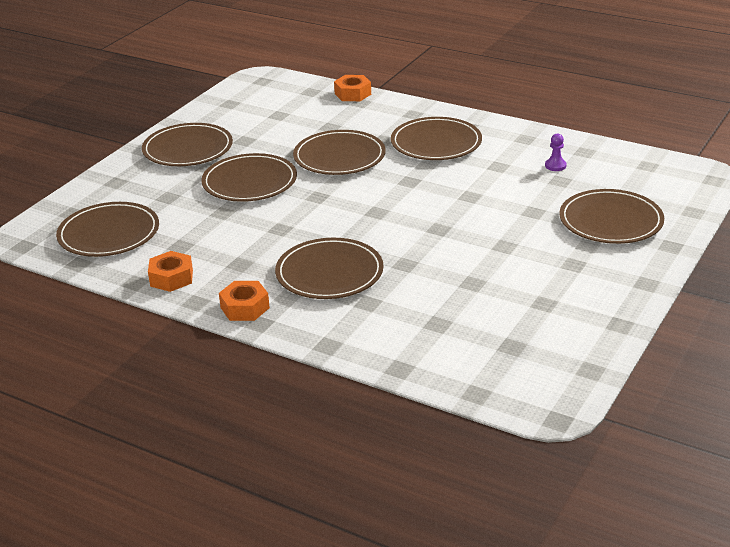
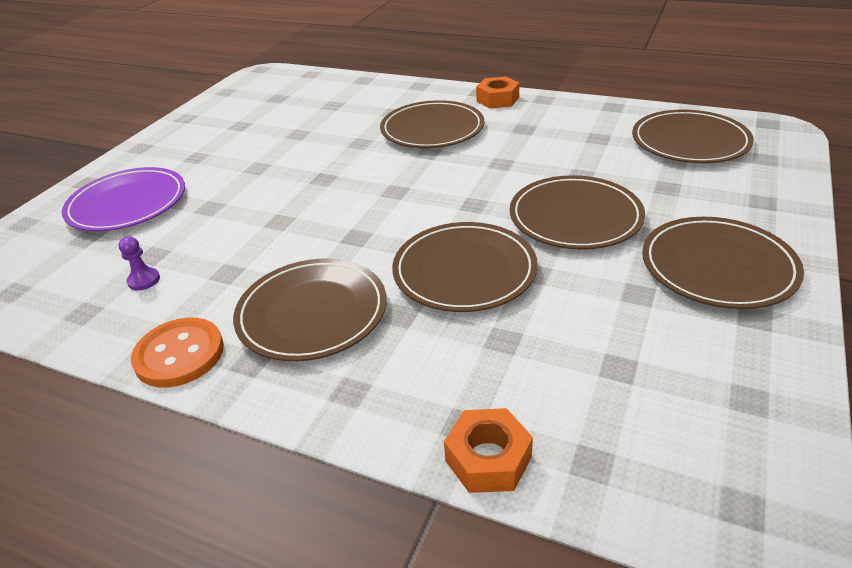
camera: 175 degrees right, 5 degrees up
orange nut [148,251,193,292] -> none
brown plate [559,189,664,244] -> purple plate [62,167,185,231]
none -> orange button [131,318,224,388]

